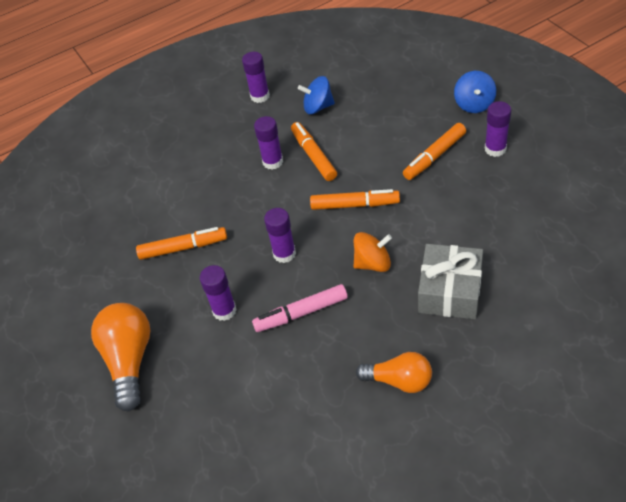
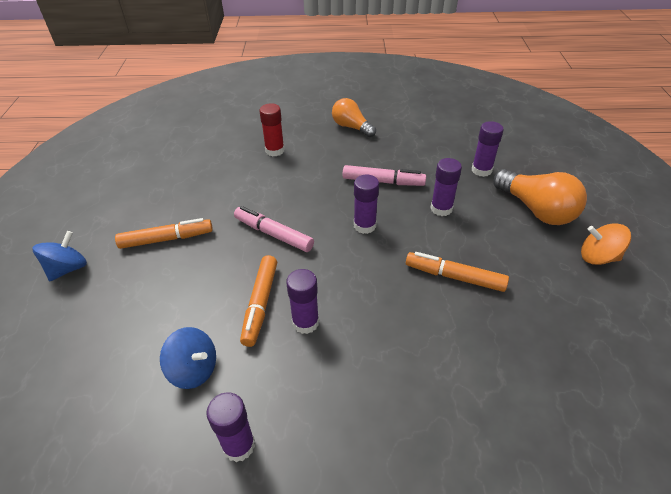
camera: 155 degrees left, 5 degrees down
orange light bulb [91,303,151,412] -> orange light bulb turned 60 degrees counterclockwise [493,169,587,225]
orange marker [310,189,400,210] -> pink marker [234,206,314,252]
orange spinning top [354,232,392,272] -> orange spinning top moved to [581,223,631,265]
grey gift [418,244,483,319] -> red glue stick [259,103,284,156]
purple glue stick [485,101,511,157] -> purple glue stick moved to [472,121,504,177]

